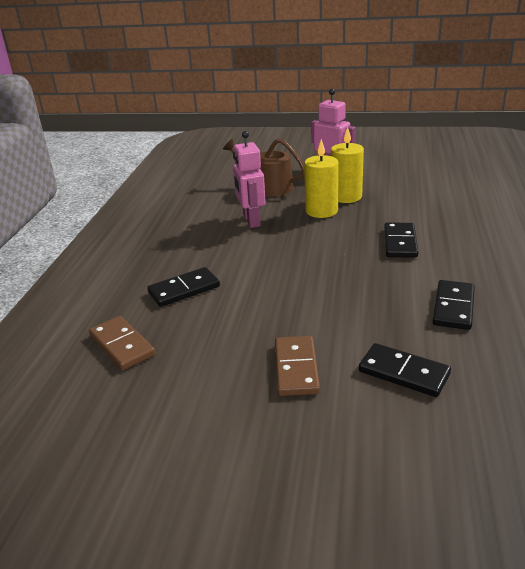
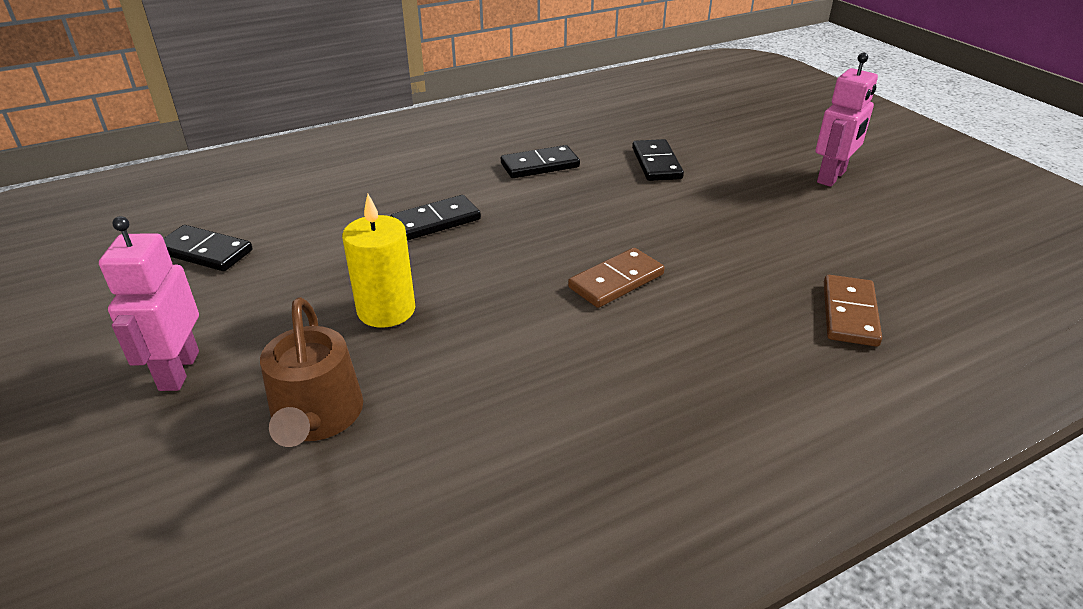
camera: 130 degrees left, 5 degrees up
black domino [147,267,220,307] -> black domino moved to [163,225,252,271]
pink robot [233,131,266,228] -> pink robot moved to [816,53,878,187]
brown domino [275,336,320,396] -> brown domino moved to [568,248,664,308]
yellow candle [331,127,364,203] -> none

